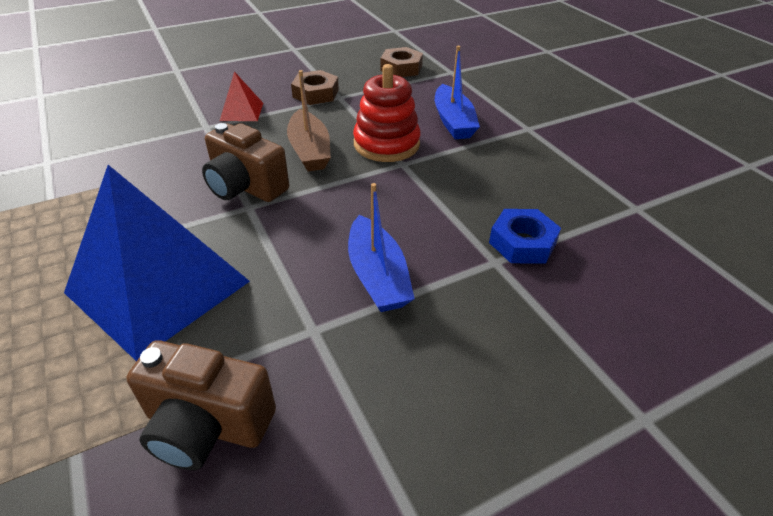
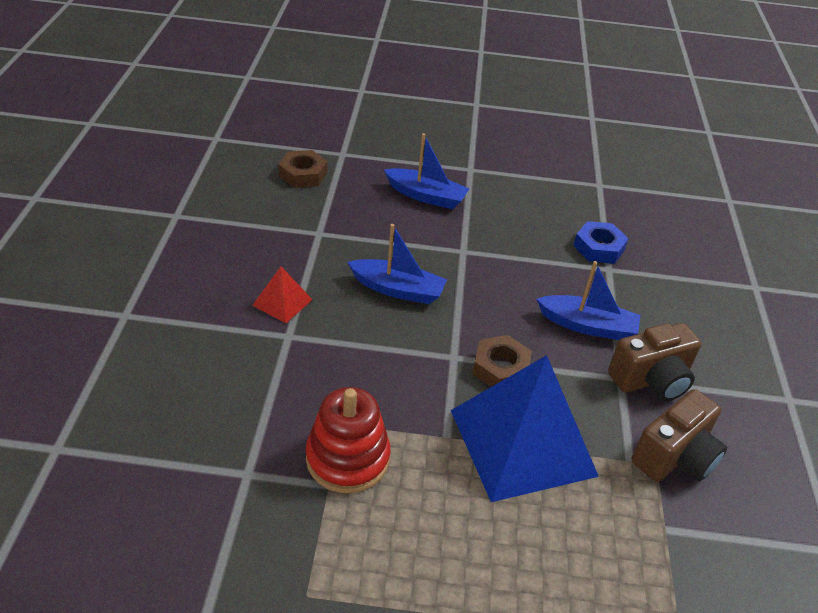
camera: 60 degrees left, 0 degrees up
brown camera [202,123,289,202] -> brown camera moved to [608,323,701,401]
brown boat [287,70,331,171] -> blue boat [347,224,447,304]
brown nut [291,70,339,105] -> brown nut moved to [473,335,532,387]
red stacking toy [353,64,421,162] -> red stacking toy moved to [306,387,391,493]

